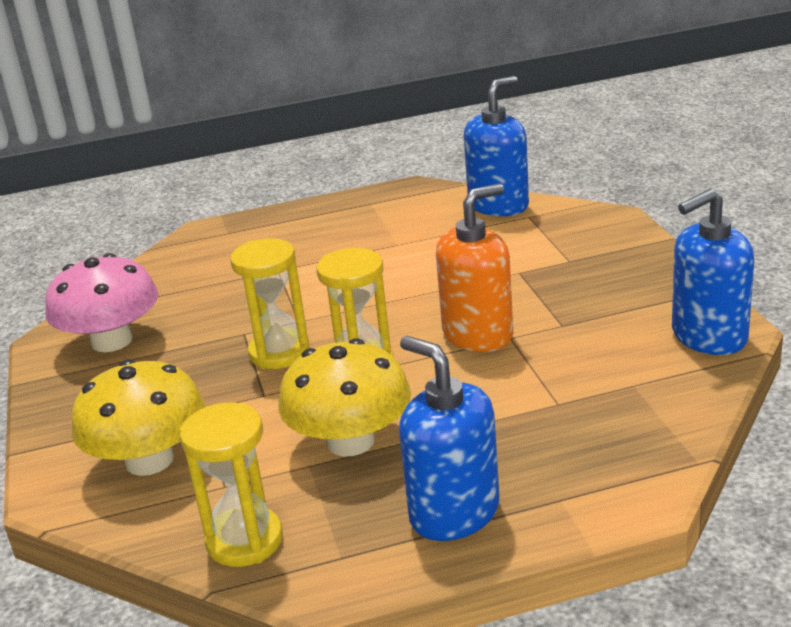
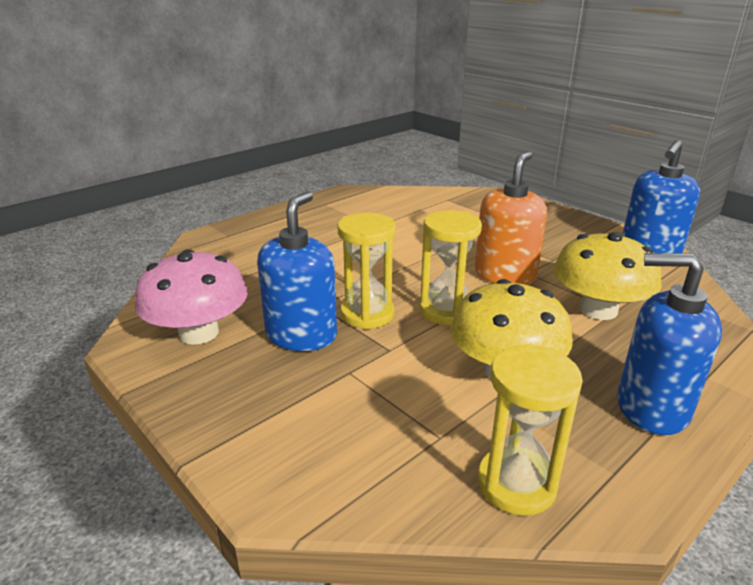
camera: 30 degrees left, 0 degrees up
yellow mushroom [72,359,205,476] -> yellow mushroom moved to [553,232,661,320]
blue soap dispenser [464,76,529,216] -> blue soap dispenser moved to [257,191,337,351]

